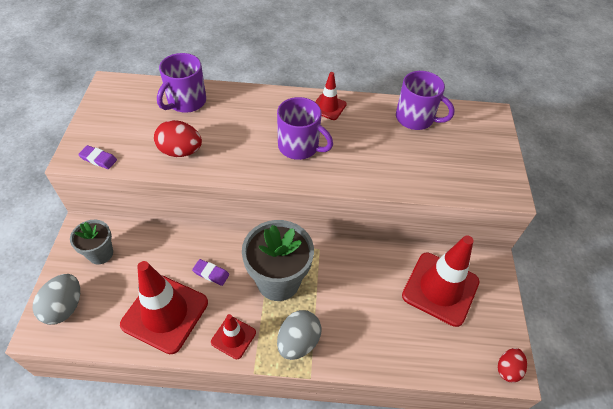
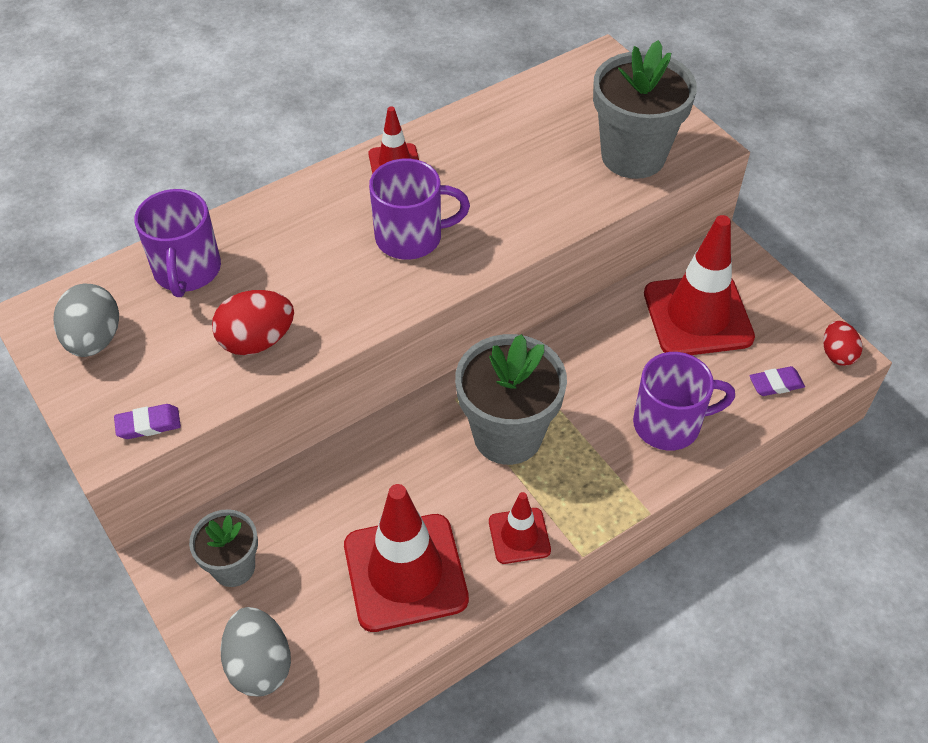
camera: 35 degrees left, 0 degrees up
purple eraser [192,259,229,286] -> purple eraser moved to [749,366,805,396]
grey egg [277,310,322,360] -> grey egg moved to [54,284,119,357]
purple mug [396,71,455,130] -> purple mug moved to [633,352,735,451]
none -> grey flower pot [593,40,697,179]

